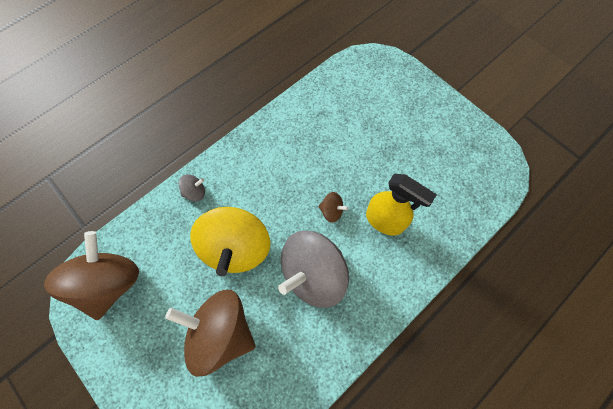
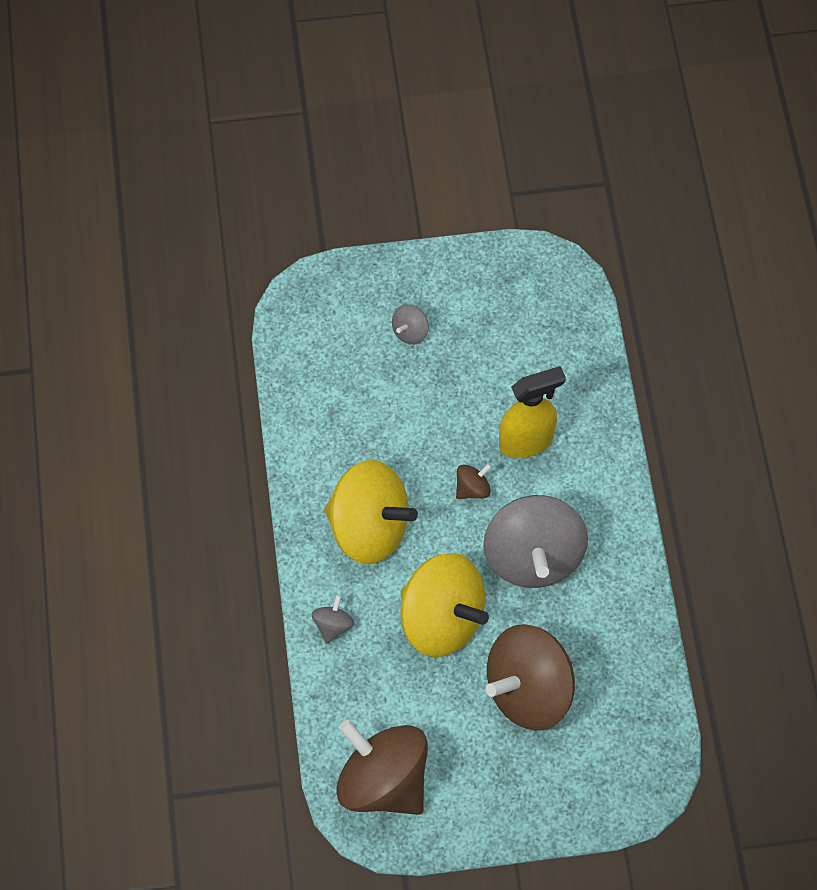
camera: 55 degrees left, 5 degrees down
none -> yellow spinning top [324,460,418,564]
none -> grey spinning top [392,305,429,345]

